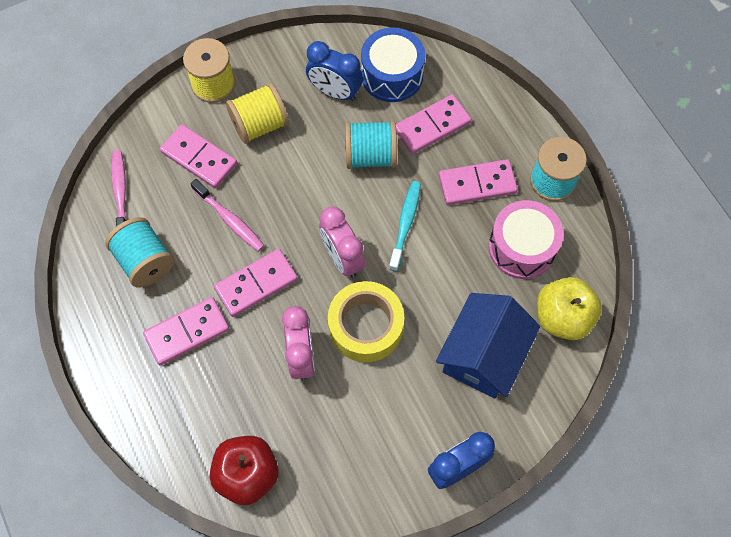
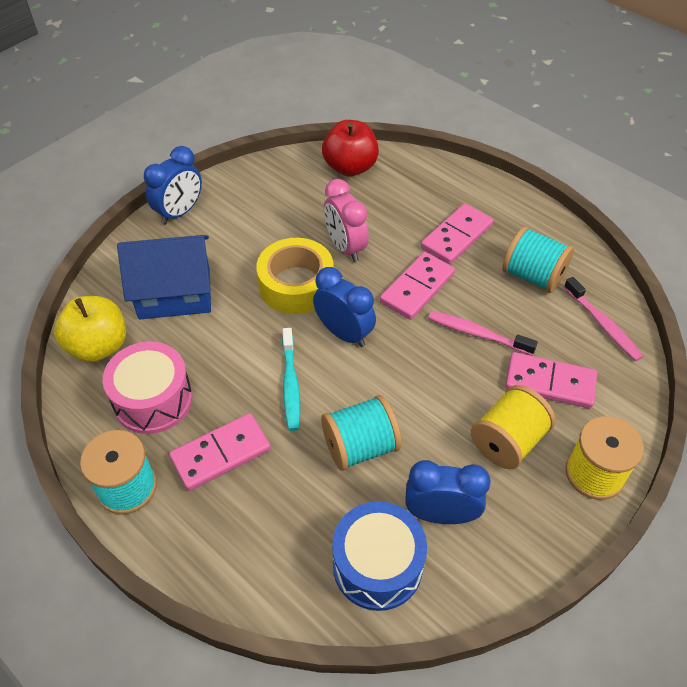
camera: 160 degrees right, 15 degrees down
pink clock [319,206,365,278] -> blue clock [313,267,376,347]
pink domino [396,94,471,154] -> none
blue house [436,293,540,398] -> blue house turned 75 degrees clockwise [117,235,211,320]

